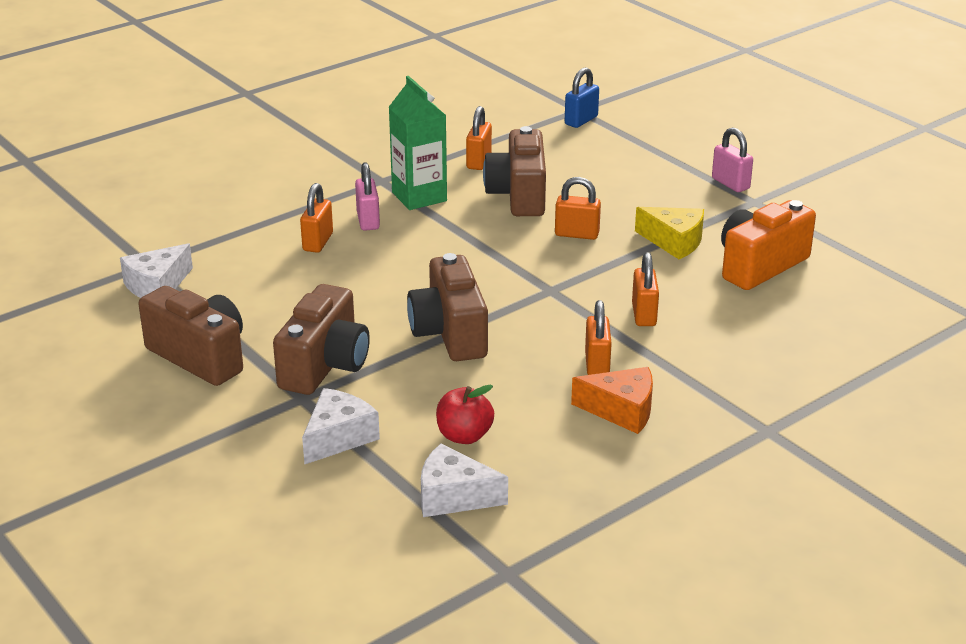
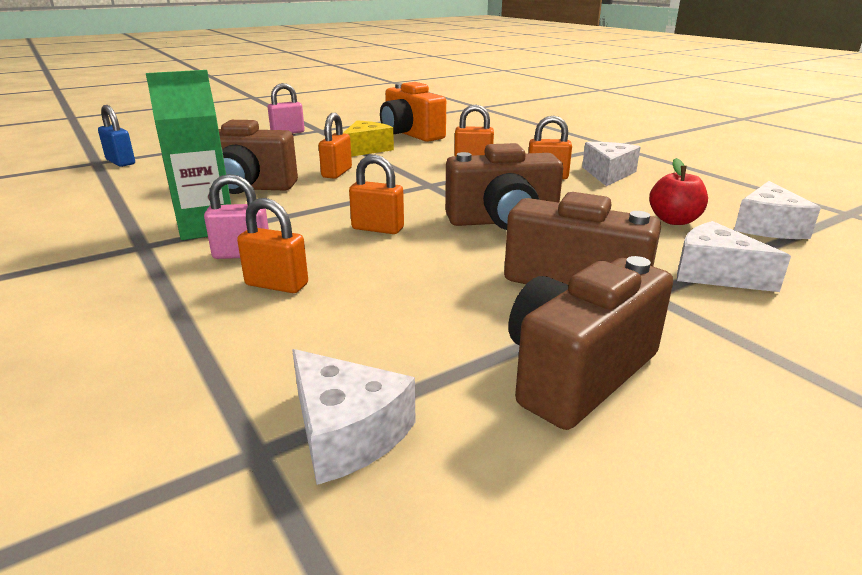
camera: 85 degrees left, 5 degrees down
orange padlock [466,106,492,170] -> orange padlock moved to [349,155,404,234]
orange cheese [571,367,653,434] -> white cheese [582,142,641,186]

